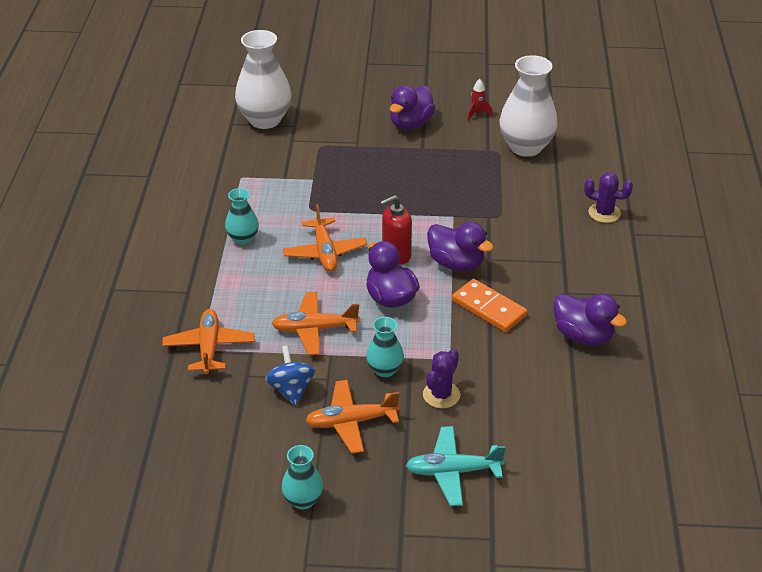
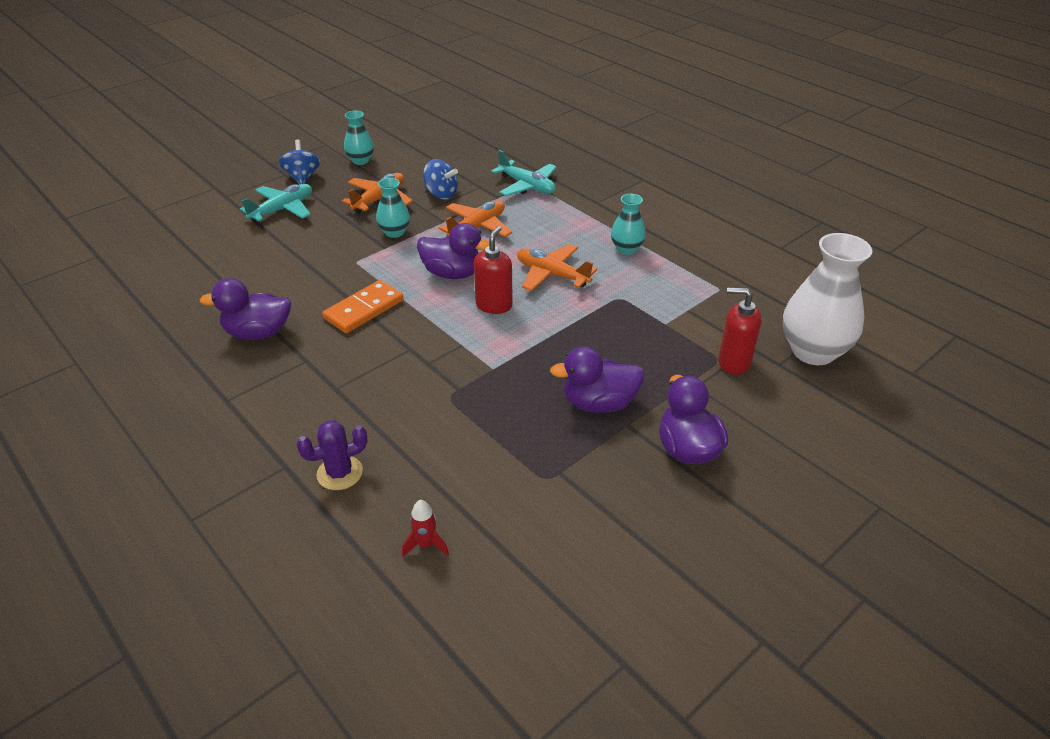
camera: 135 degrees right, 0 degrees up
orange plane [162,309,254,374] -> turquoise plane [491,150,557,196]
purple cactus [423,349,460,408] -> none
purple duck [427,222,494,271] -> purple duck moved to [550,346,644,413]
orange domino [452,279,527,332] -> orange domino turned 45 degrees counterclockwise [322,280,403,333]
red rocket [467,79,493,120] -> red rocket moved to [402,500,449,557]
white vase [499,55,558,157] -> none
none -> blue spinning top [279,139,320,184]
none -> red soap dispenser [718,287,762,375]

